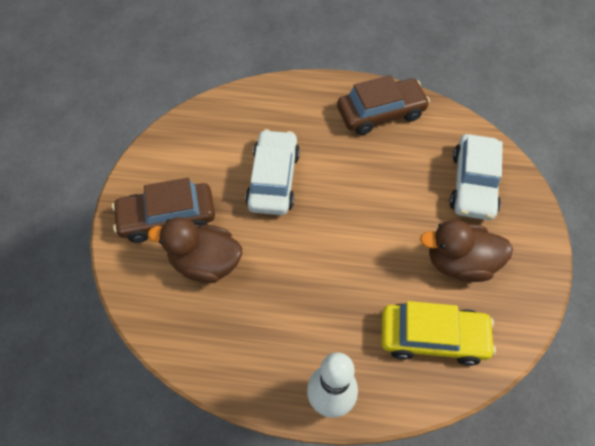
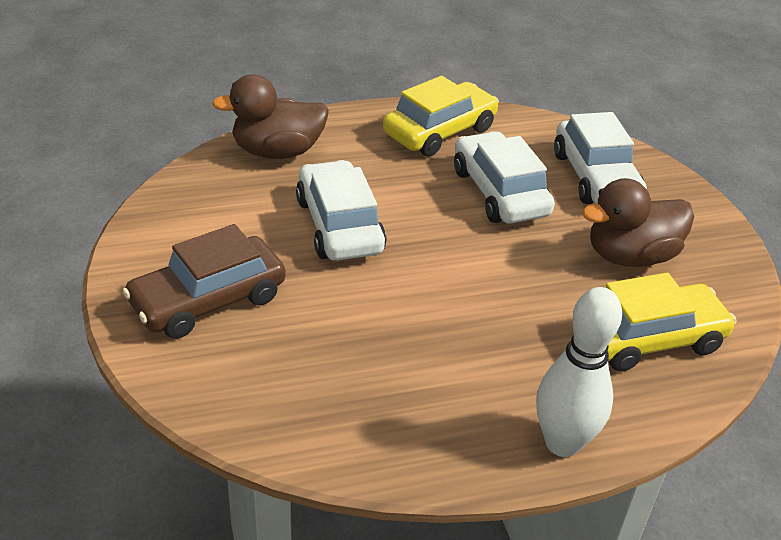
camera: 25 degrees left, 20 degrees down
brown duck [148,217,242,283] -> brown duck moved to [212,74,329,159]
brown car [337,75,430,135] -> yellow car [383,76,499,157]
none -> white car [454,131,555,224]

